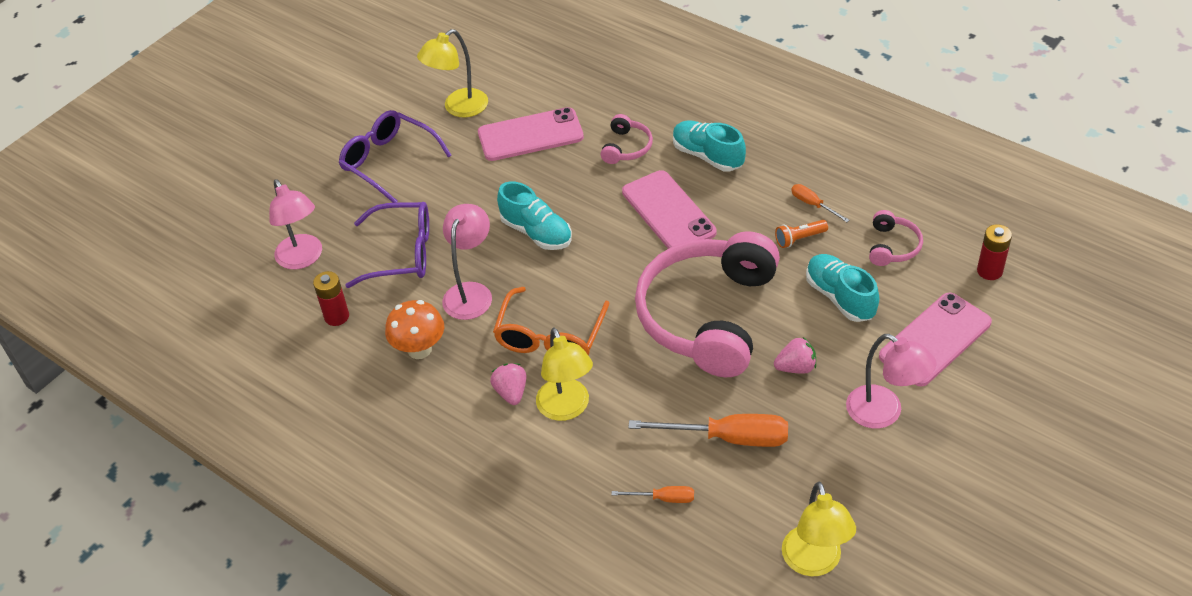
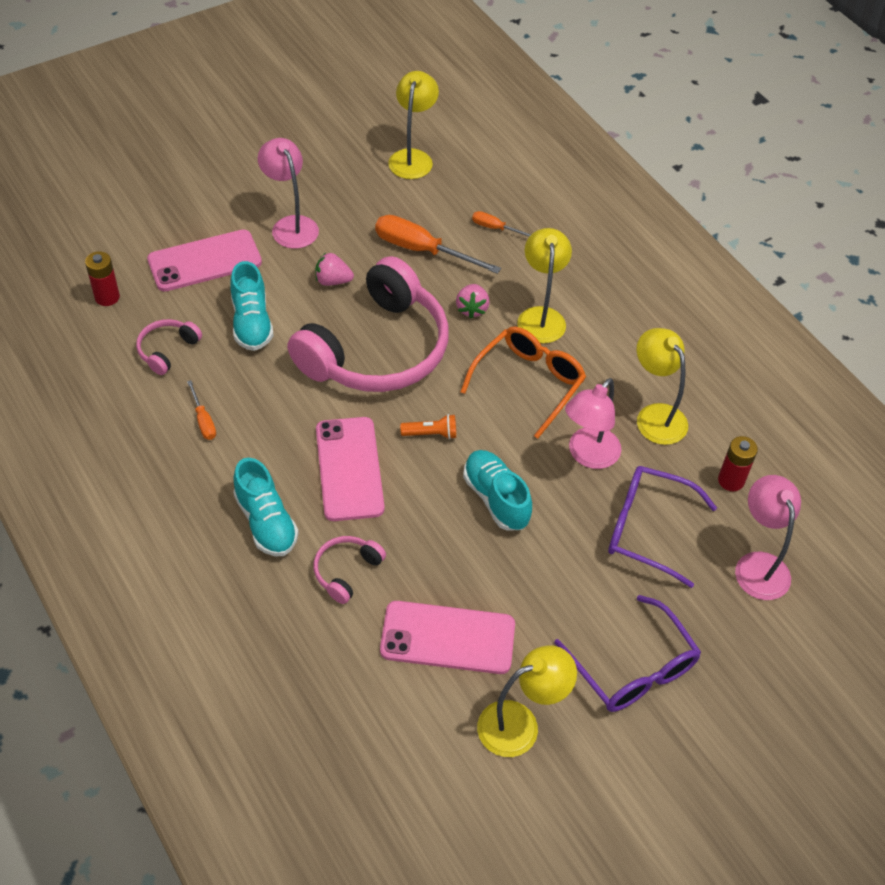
camera: 165 degrees left, 5 degrees up
orange mushroom [385,300,444,359] -> yellow lamp [637,328,688,445]
pink strawberry [490,363,526,405] -> pink strawberry moved to [456,284,490,318]
orange flashlight [775,220,828,248] -> orange flashlight moved to [400,414,456,439]

